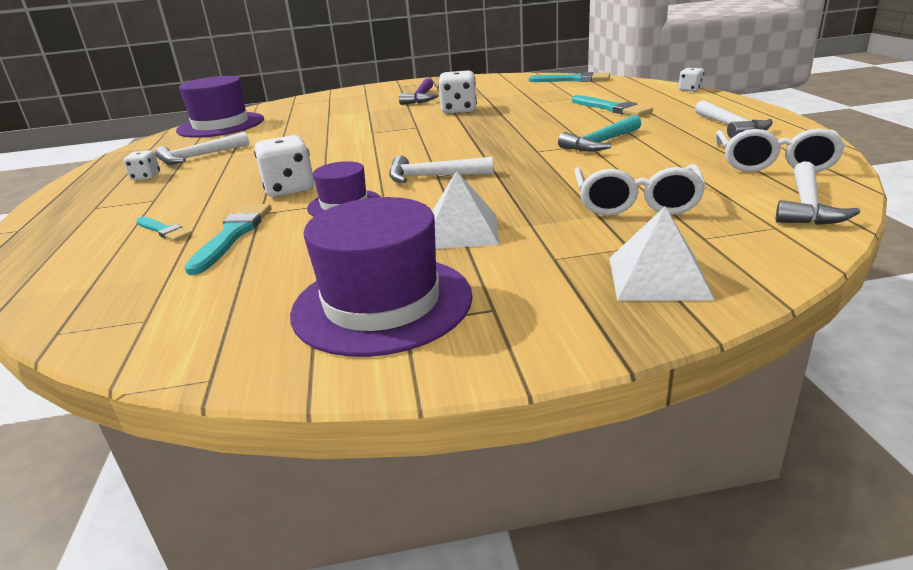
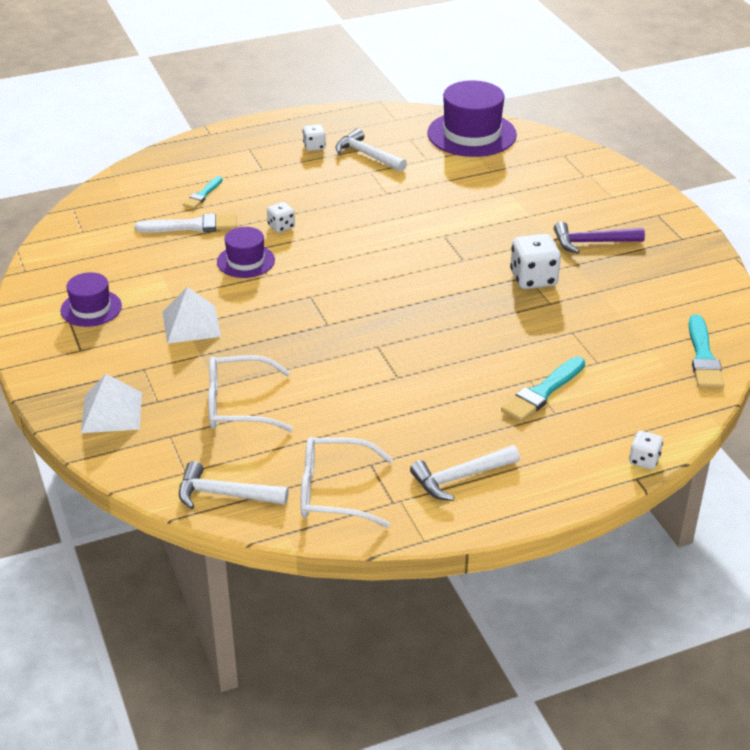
camera: 75 degrees right, 10 degrees up
turquoise brush [184,204,271,275] -> white brush [135,214,237,232]
white dice [254,135,314,197] -> white dice [267,202,295,233], size x0.56
purple hat [290,197,473,357] -> purple hat [60,272,122,327], size x0.57
white hammer [389,155,494,183] -> none
turquoise hammer [558,115,641,152] -> none

